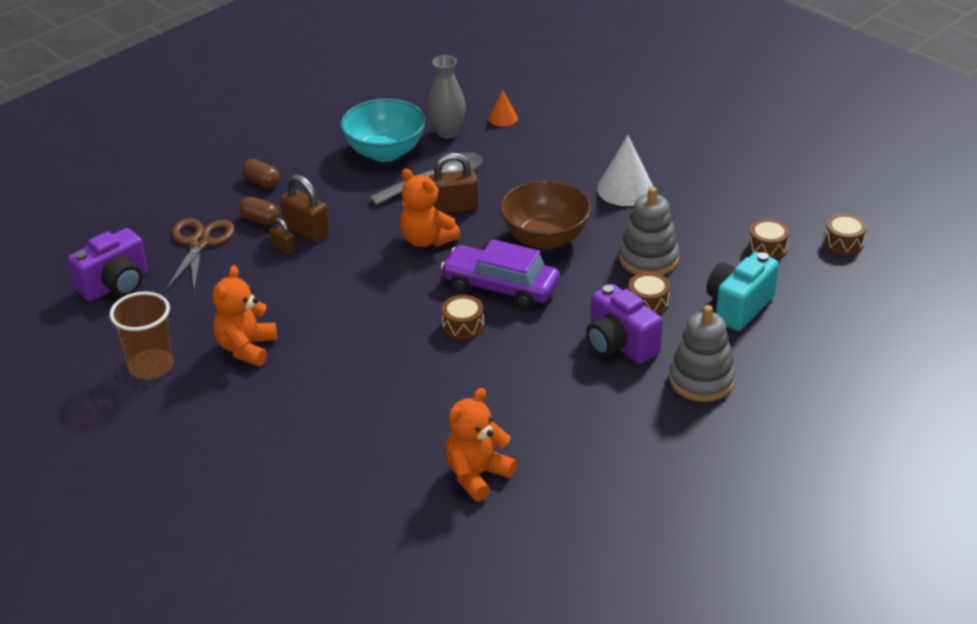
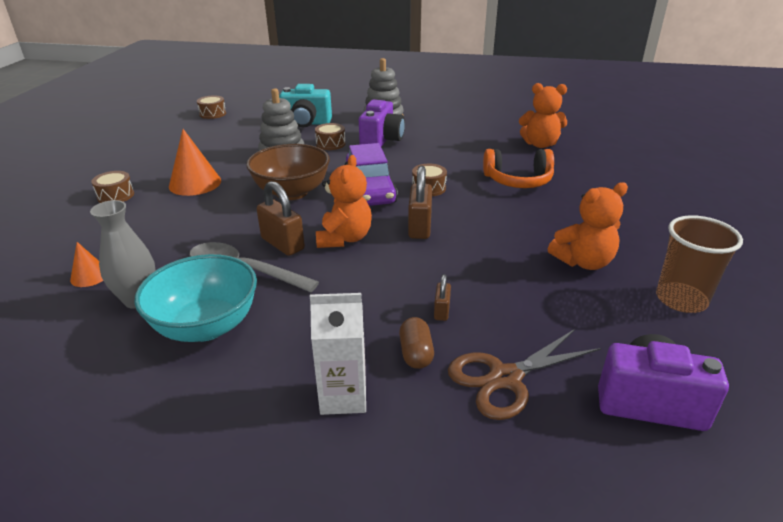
camera: 125 degrees left, 5 degrees down
brown capsule [242,159,280,188] -> white carton [310,293,366,415]
brown padlock [280,174,329,242] -> brown padlock moved to [408,166,432,239]
white cone [597,135,653,206] -> orange cone [169,129,221,196]
brown drum [748,218,790,259] -> brown drum moved to [91,171,134,203]
none -> orange headphones [483,149,554,188]

